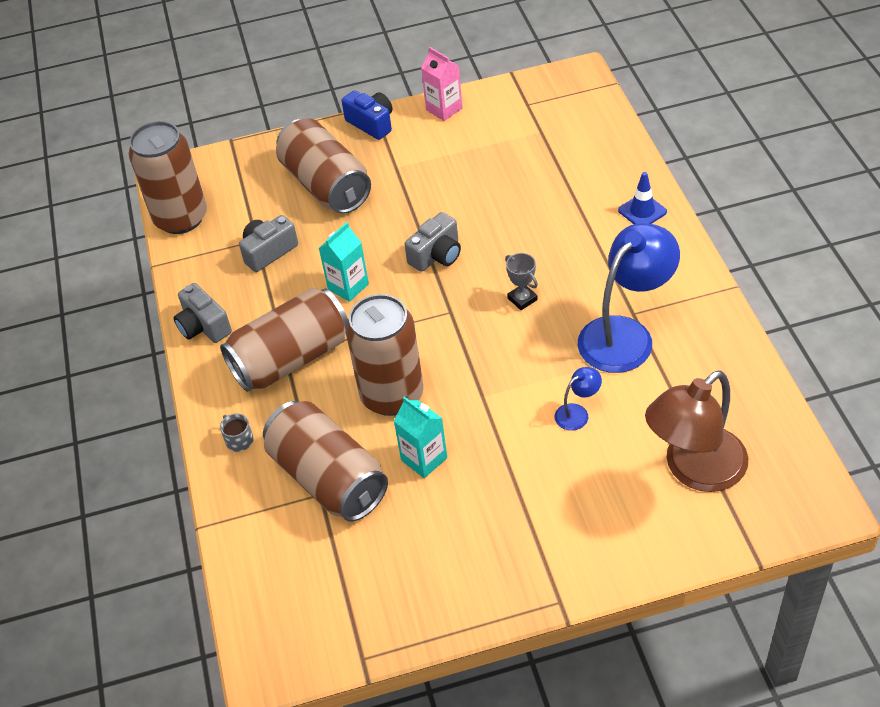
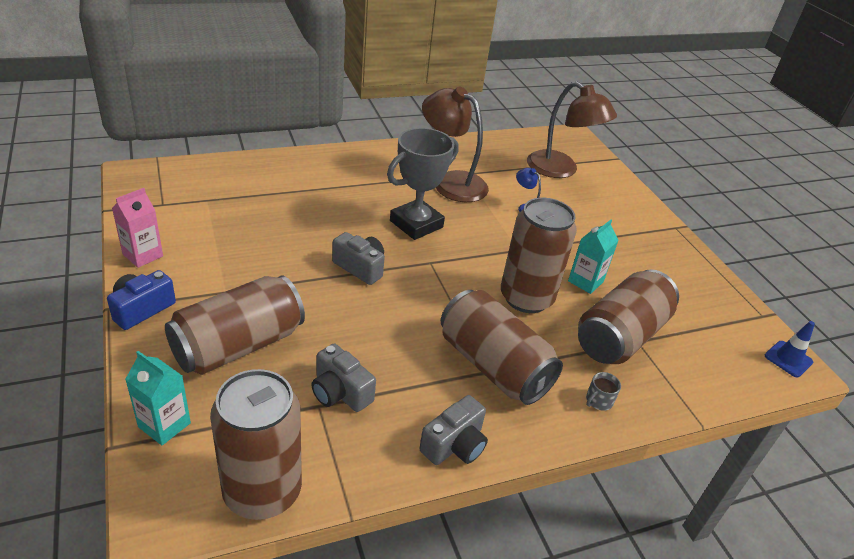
camera: 105 degrees left, 10 degrees down
turquoise carton [319,222,369,302] -> turquoise carton moved to [125,351,191,445]
grey trophy [505,253,538,310] -> grey trophy [387,128,458,240], size x2.18
blue lamp [578,223,680,373] -> brown lamp [422,87,489,202]
blue traffic cone [618,172,667,224] -> blue traffic cone moved to [765,321,815,377]

